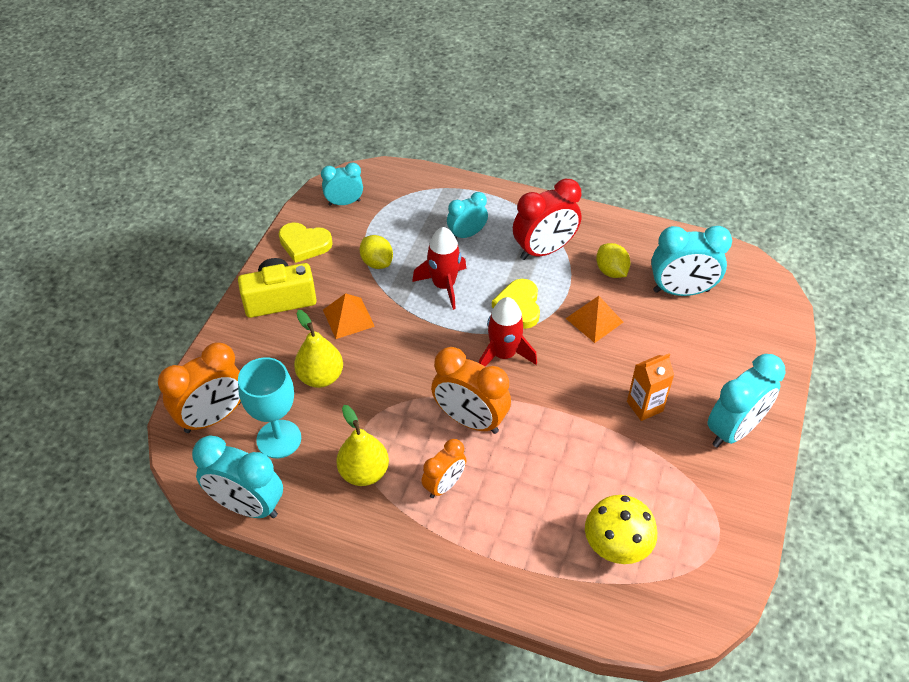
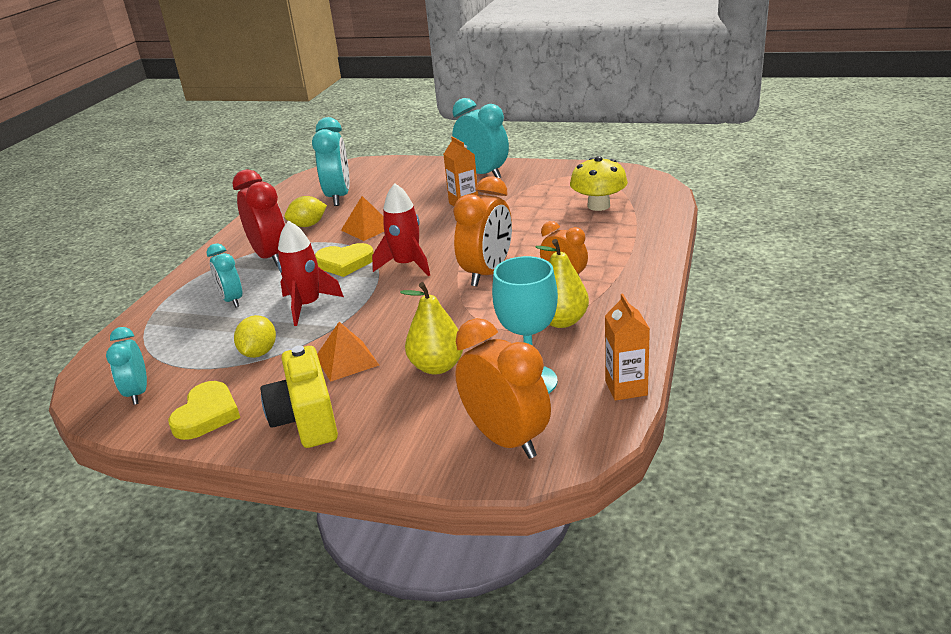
camera: 90 degrees left, 20 degrees down
turquoise clock [192,435,283,518] -> orange carton [605,293,650,401]
yellow lemon [359,235,393,269] -> yellow lemon turned 45 degrees counterclockwise [234,315,276,358]

